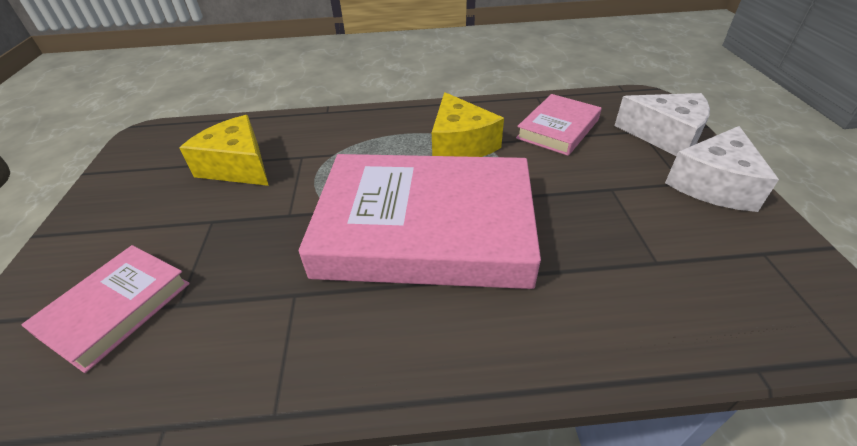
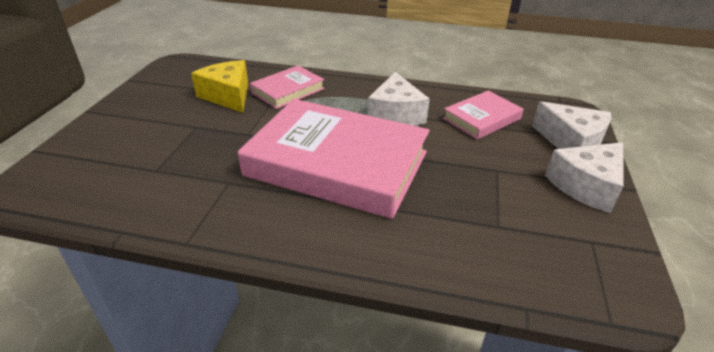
camera: 15 degrees right, 5 degrees down
pink book [21,245,190,373] -> pink book moved to [250,65,325,109]
yellow cheese [432,92,504,157] -> white cheese [367,72,430,126]

